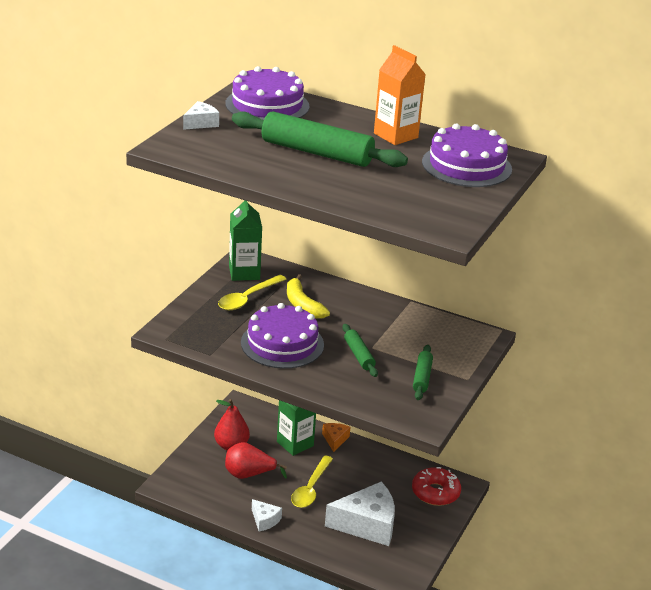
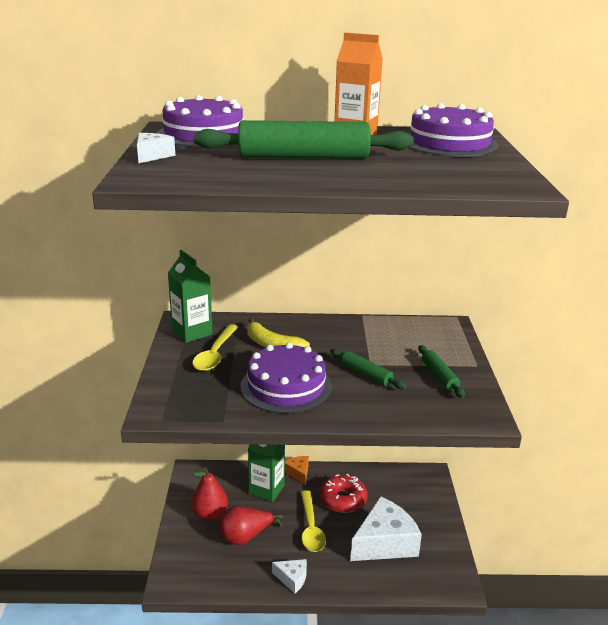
camera: 25 degrees left, 5 degrees down
red donut [412,467,461,506] -> red donut moved to [320,474,368,513]

